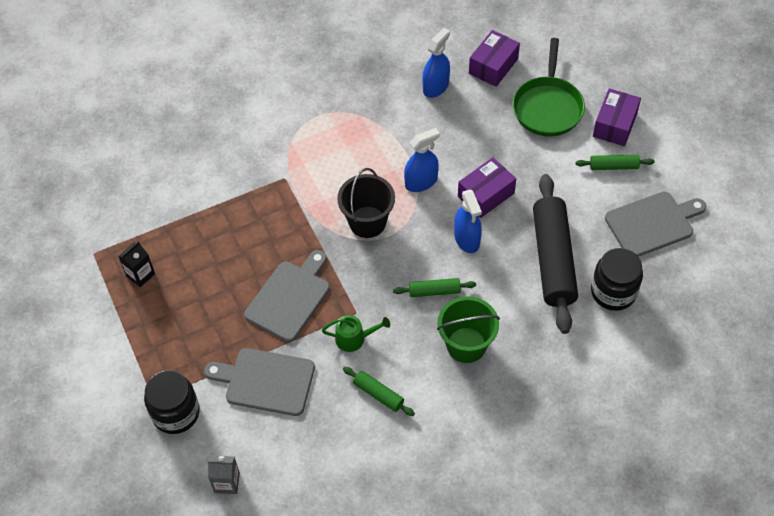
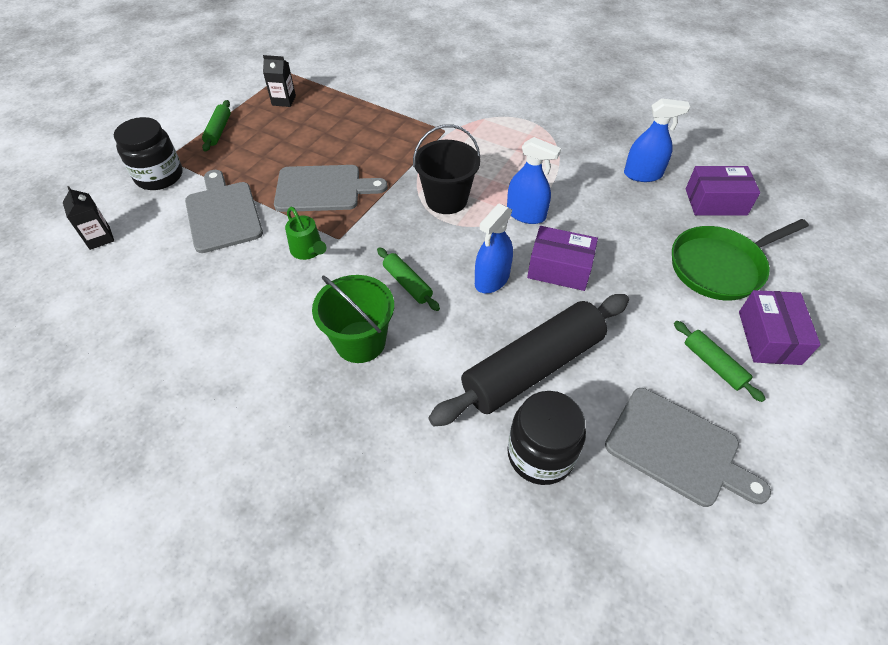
camera: 55 degrees right, 5 degrees down
grey carton [208,455,240,494] -> black carton [63,186,114,250]
green rolling pin [343,367,415,416] -> green rolling pin moved to [202,100,231,152]
purple box [593,88,641,146] -> purple box turned 75 degrees counterclockwise [739,290,821,365]

